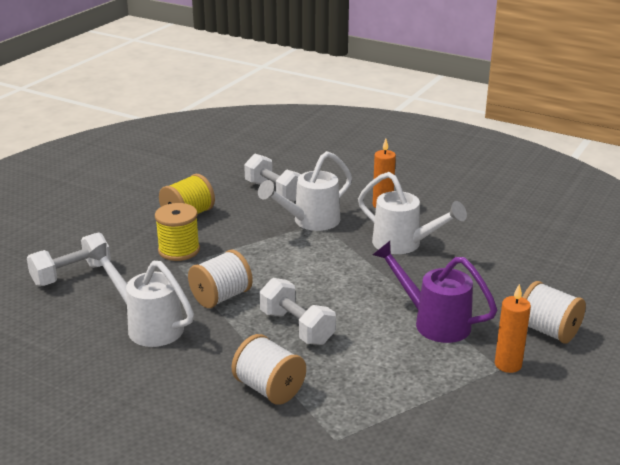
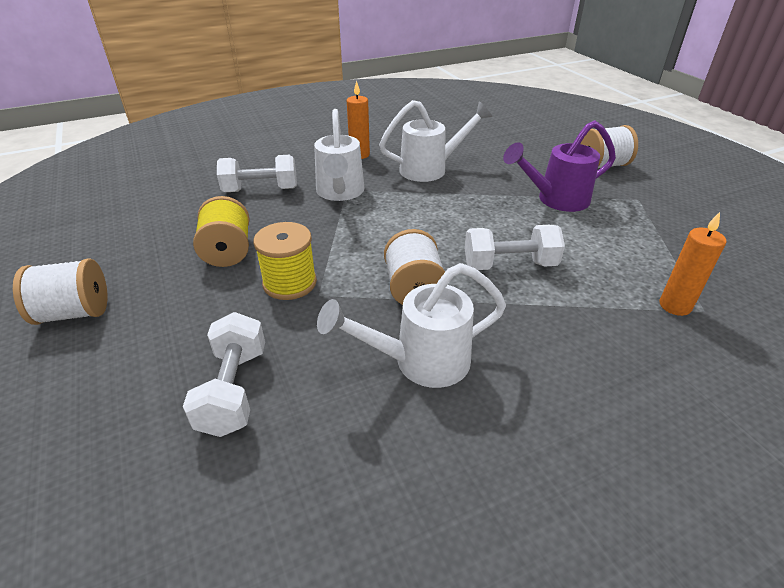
camera: 55 degrees left, 10 degrees up
white spool [232,334,306,405] -> white spool moved to [13,258,107,325]
orange candle [495,284,531,373] -> orange candle moved to [659,212,726,316]

